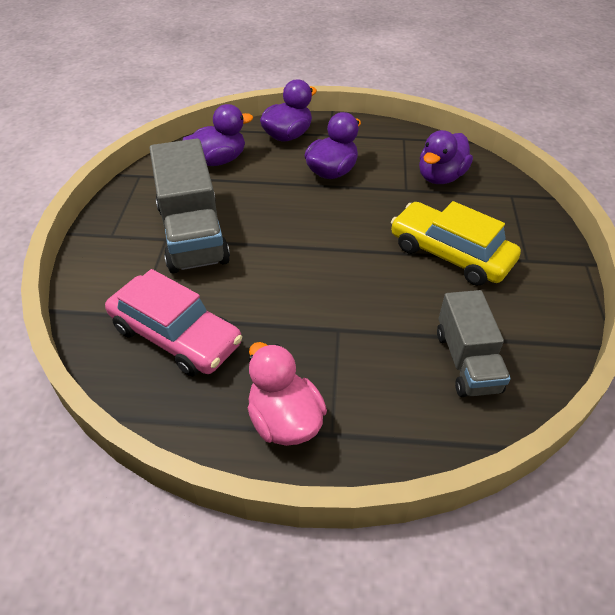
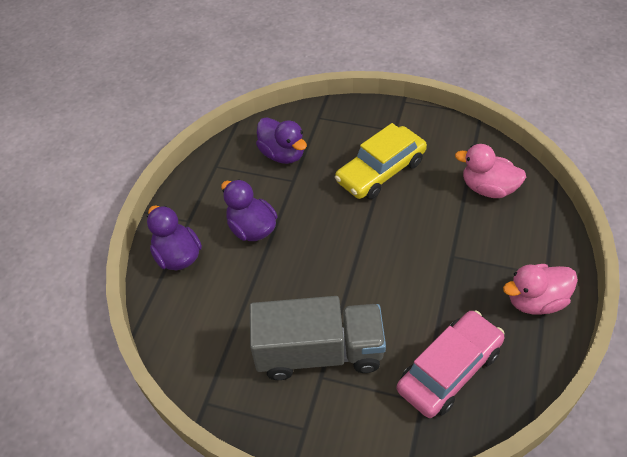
camera: 75 degrees left, 5 degrees up
purple duck [183,104,253,166] -> none
grey truck [437,290,511,397] -> pink duck [455,144,526,198]

